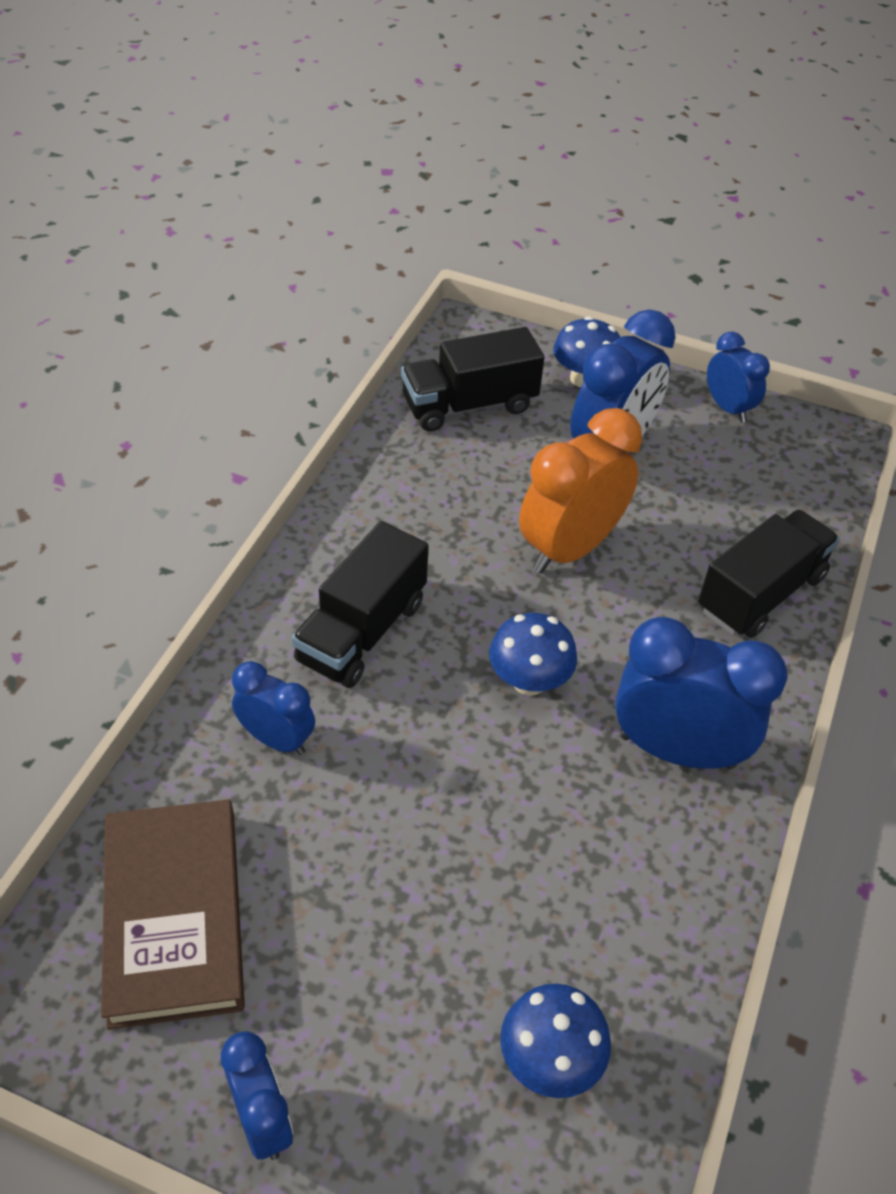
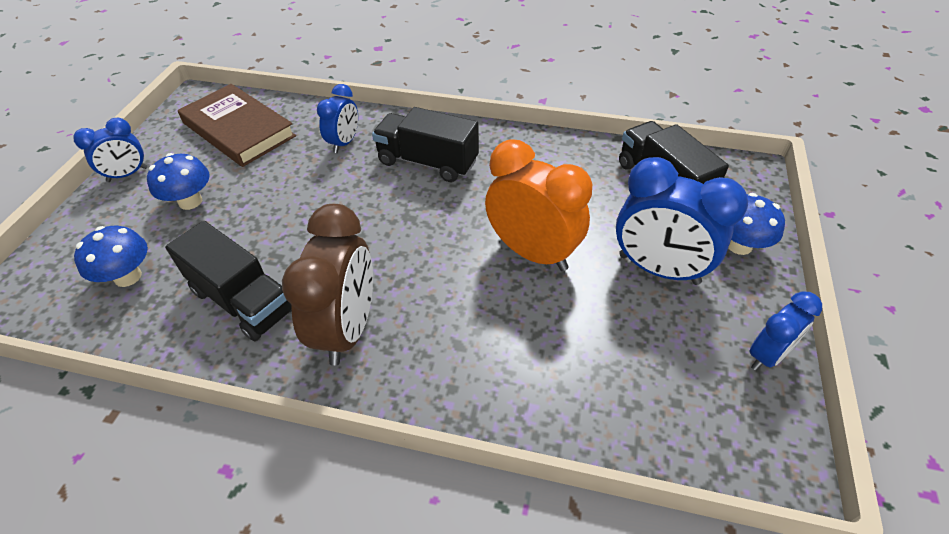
camera: 85 degrees right, 0 degrees up
brown book [101,799,245,1030] -> brown book turned 60 degrees clockwise [178,84,296,167]
blue mushroom [489,613,577,696] -> blue mushroom moved to [147,153,210,210]
blue clock [615,617,787,769] -> brown clock [282,204,373,366]
black truck [698,510,840,638] -> black truck moved to [165,221,292,341]

